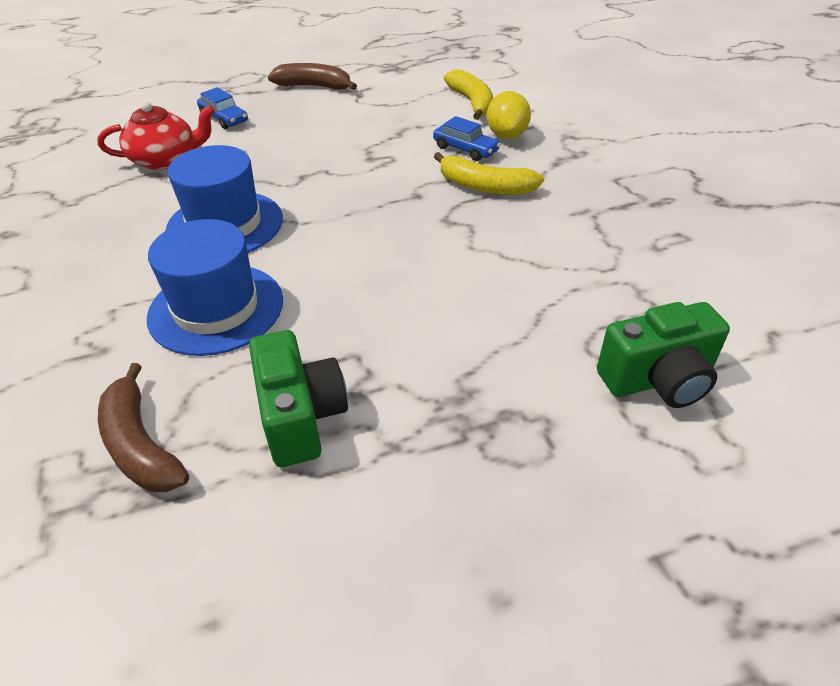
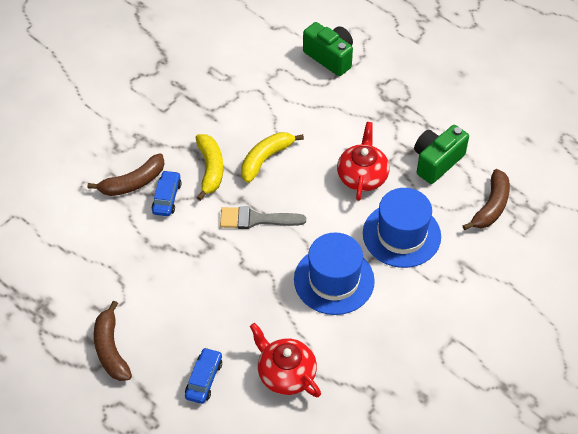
camera: 120 degrees left, 10 degrees up
yellow banana [444,69,493,120] -> yellow banana moved to [241,132,304,183]
yellow lemon [487,91,531,139] -> brown banana [88,153,165,196]
none -> grey brush [220,206,306,229]
none -> red teapot [337,122,389,201]

